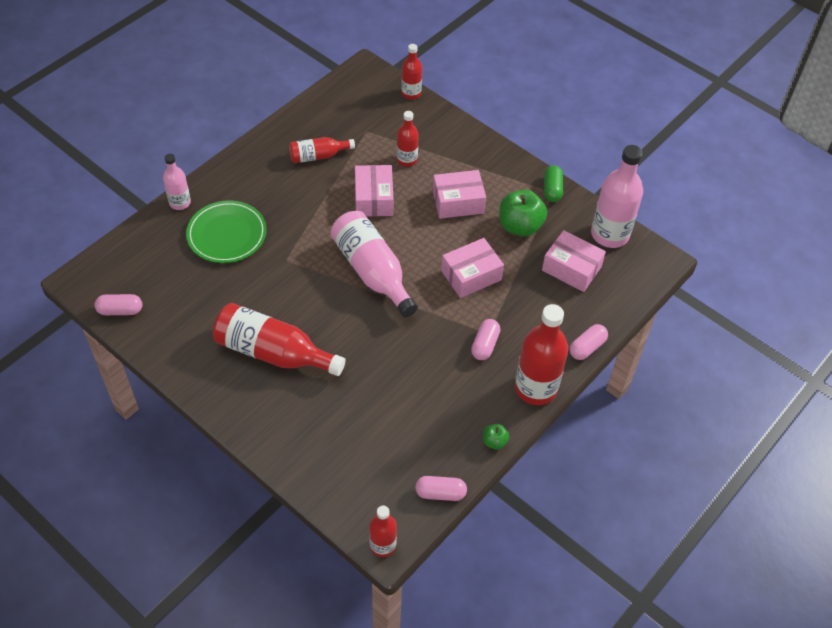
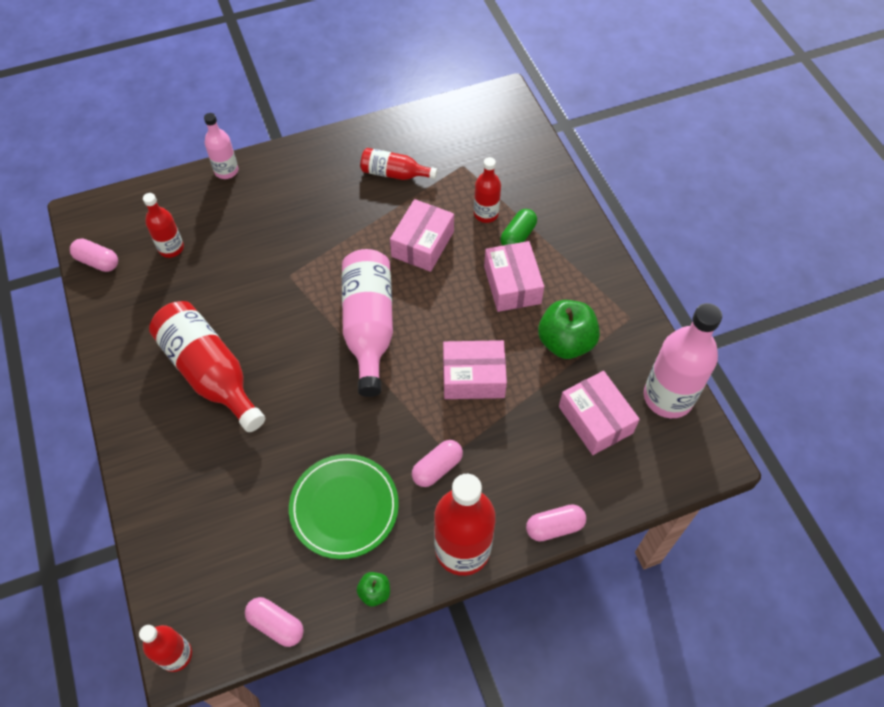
camera: 30 degrees right, 5 degrees up
green plate [186,200,267,263] -> green plate moved to [289,454,399,559]
red bottle [401,44,422,100] -> red bottle moved to [143,193,184,258]
pink box [433,170,486,219] -> pink box turned 60 degrees clockwise [484,241,544,312]
green capsule [544,165,563,202] -> green capsule moved to [500,209,537,246]

